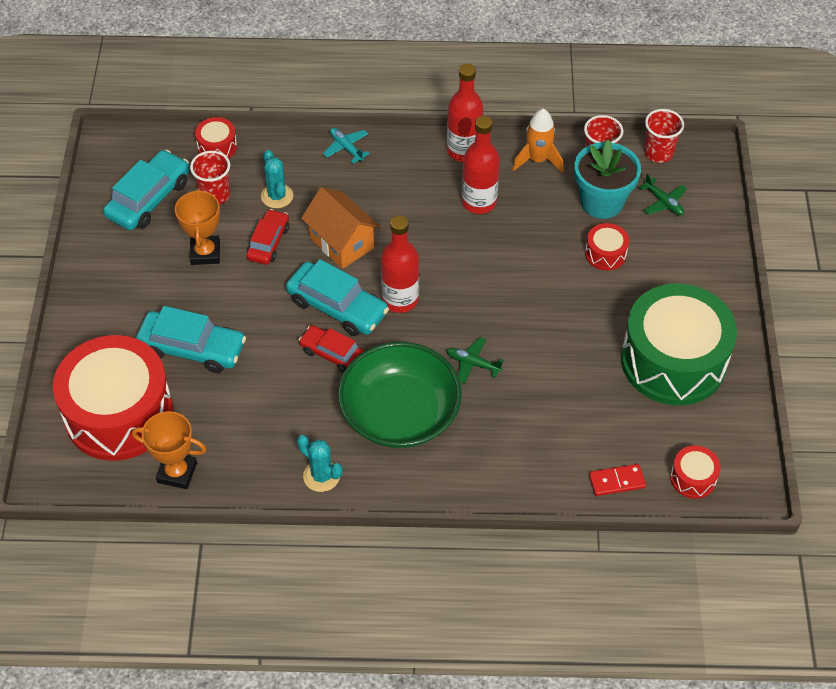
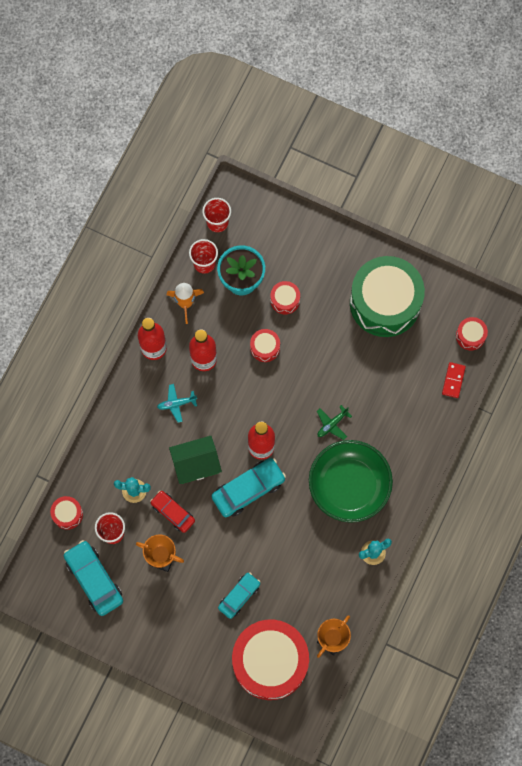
camera: 65 degrees left, 20 degrees up
turquoise car [136,306,246,373] -> turquoise car [218,572,260,619], size x0.64
red car [299,325,365,373] -> none
orange house [301,187,380,269] -> green house [169,436,222,484]
turquoise plane [323,127,370,163] -> turquoise plane moved to [157,384,197,422]
green plane [639,174,687,216] -> none
none -> red drum [250,329,280,362]

